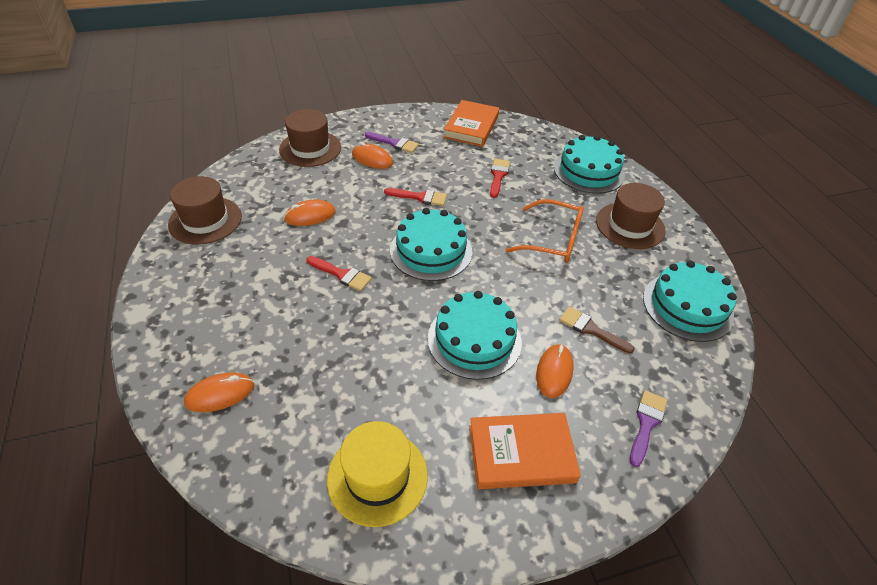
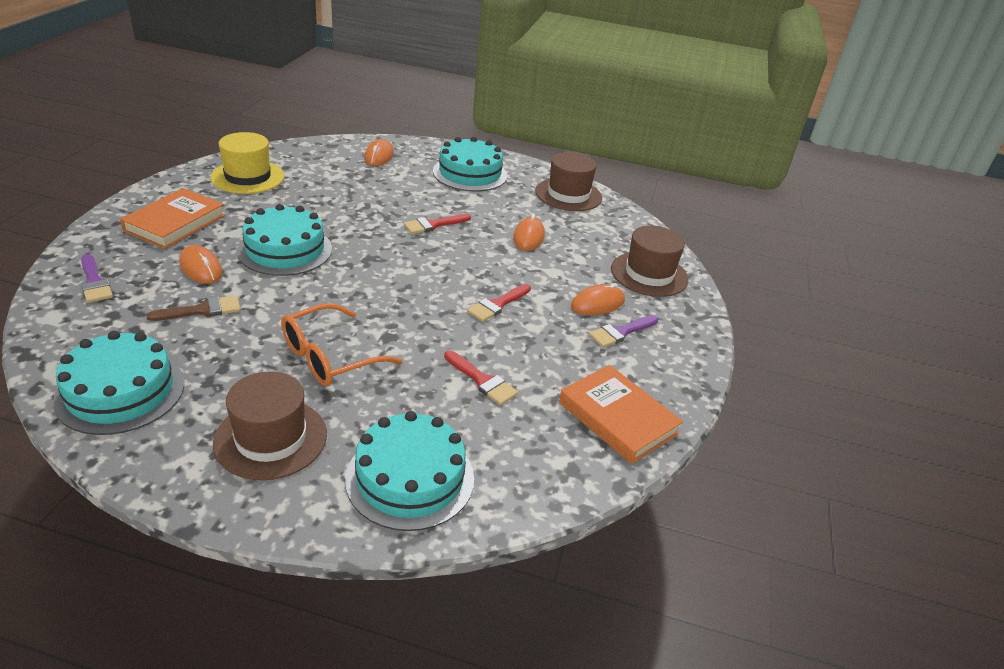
camera: 120 degrees right, 10 degrees down
turquoise cake [390,208,472,281] -> turquoise cake moved to [433,137,507,192]

